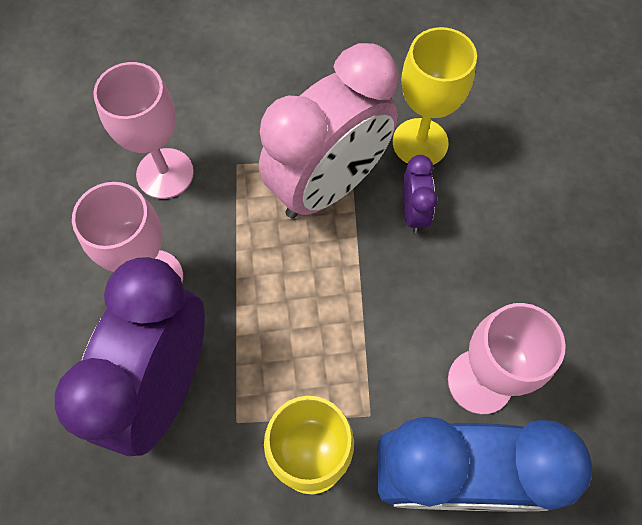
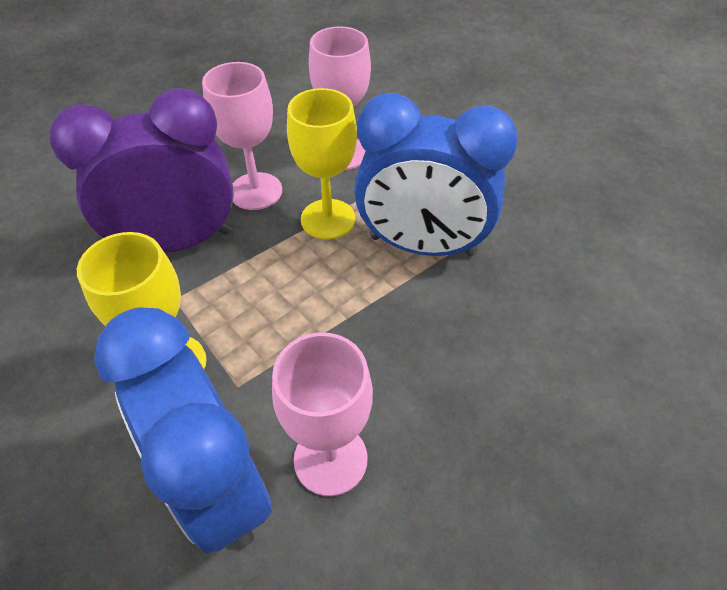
camera: 55 degrees right, 15 degrees down
pink clock [259,43,399,219] -> blue clock [354,93,518,256]
yellow goblet [393,27,477,165] -> yellow goblet moved to [287,88,357,240]
purple clock [403,155,437,233] -> none

